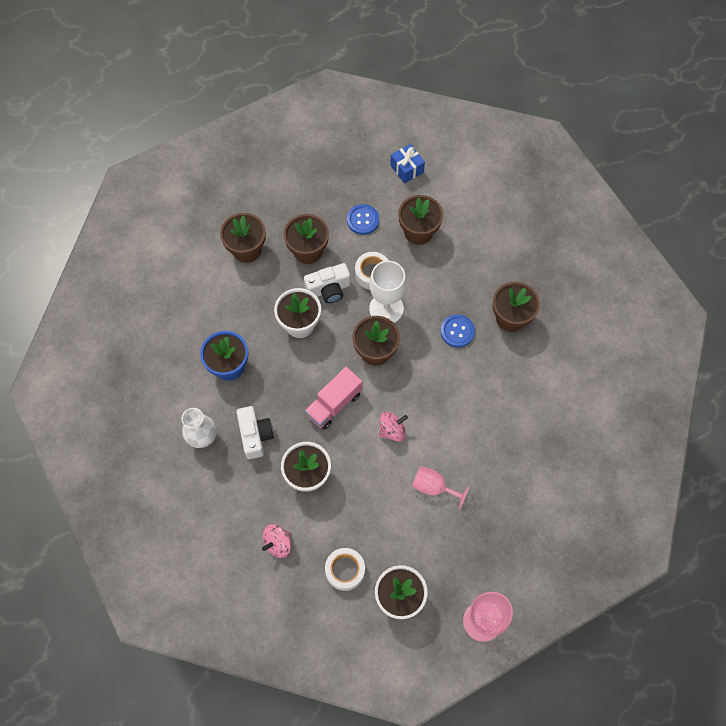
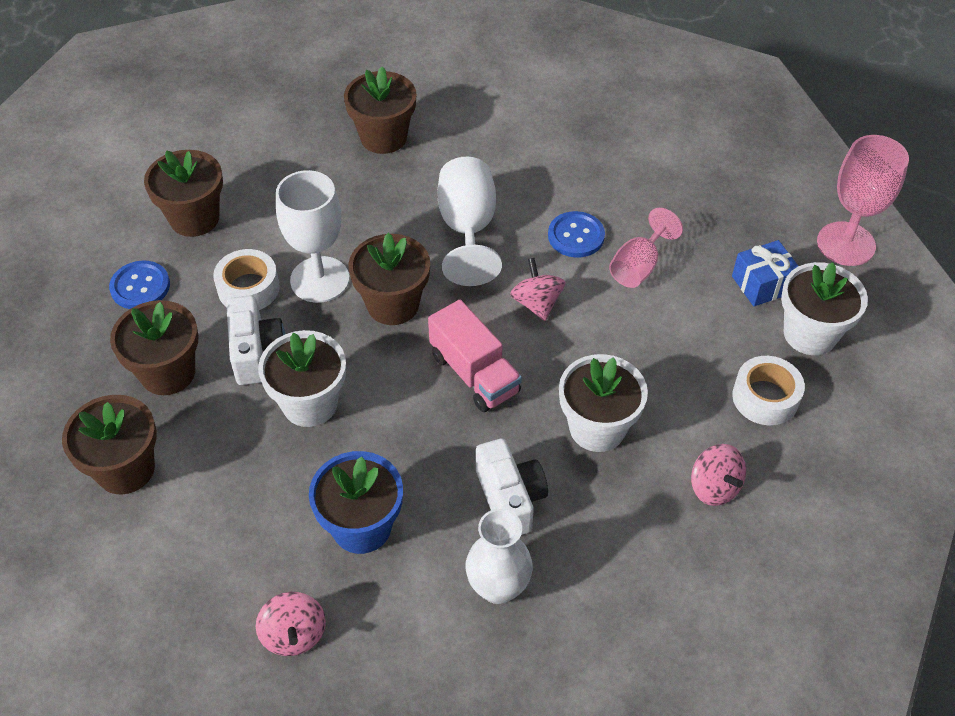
camera: 80 degrees left, 15 degrees down
white camera [237,406,274,459] -> white camera turned 75 degrees clockwise [476,439,548,535]
blue gift [390,144,425,183] -> blue gift moved to [732,240,798,306]
blue button [440,314,475,347] -> blue button moved to [548,211,605,258]
none -> pink spinning top [256,592,326,656]
none -> white goblet [438,157,502,286]

